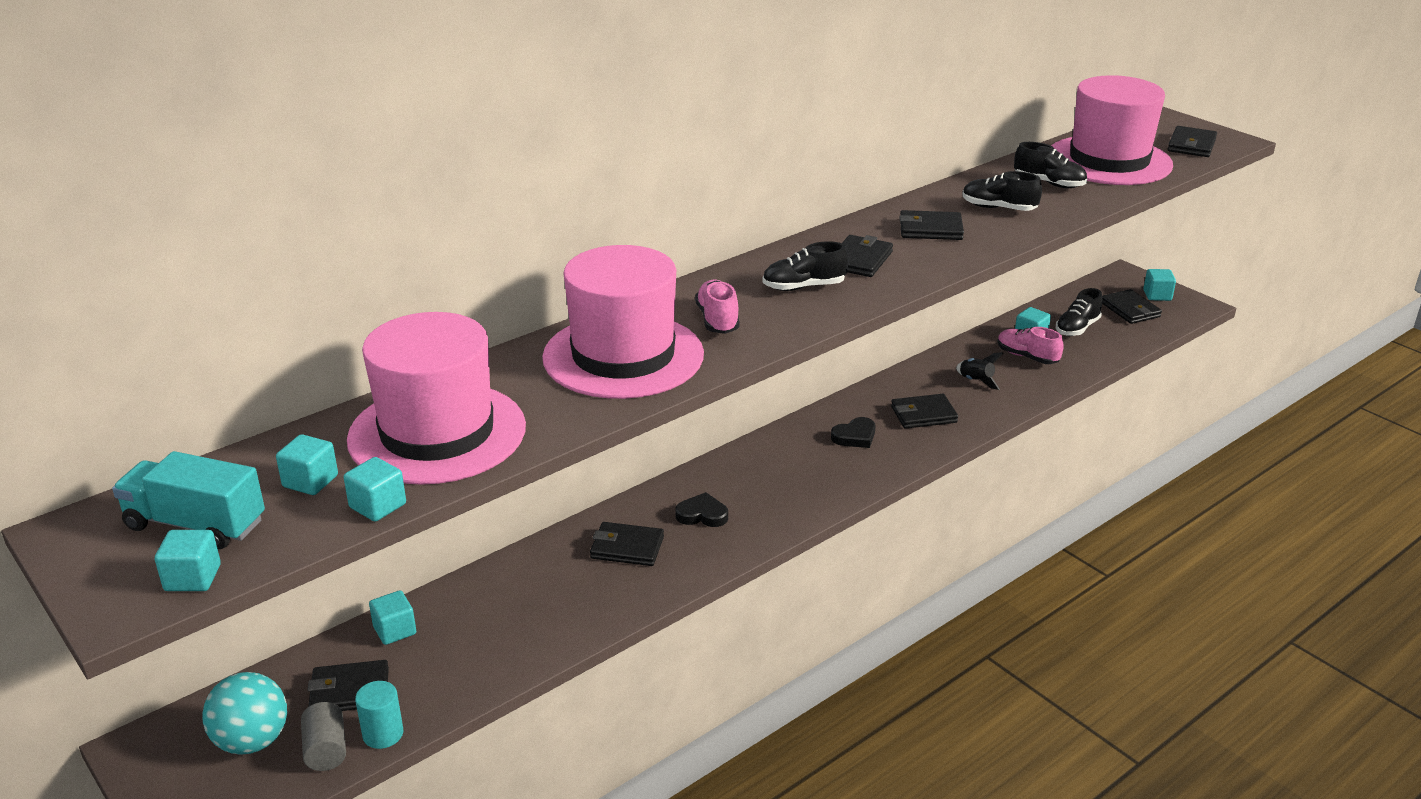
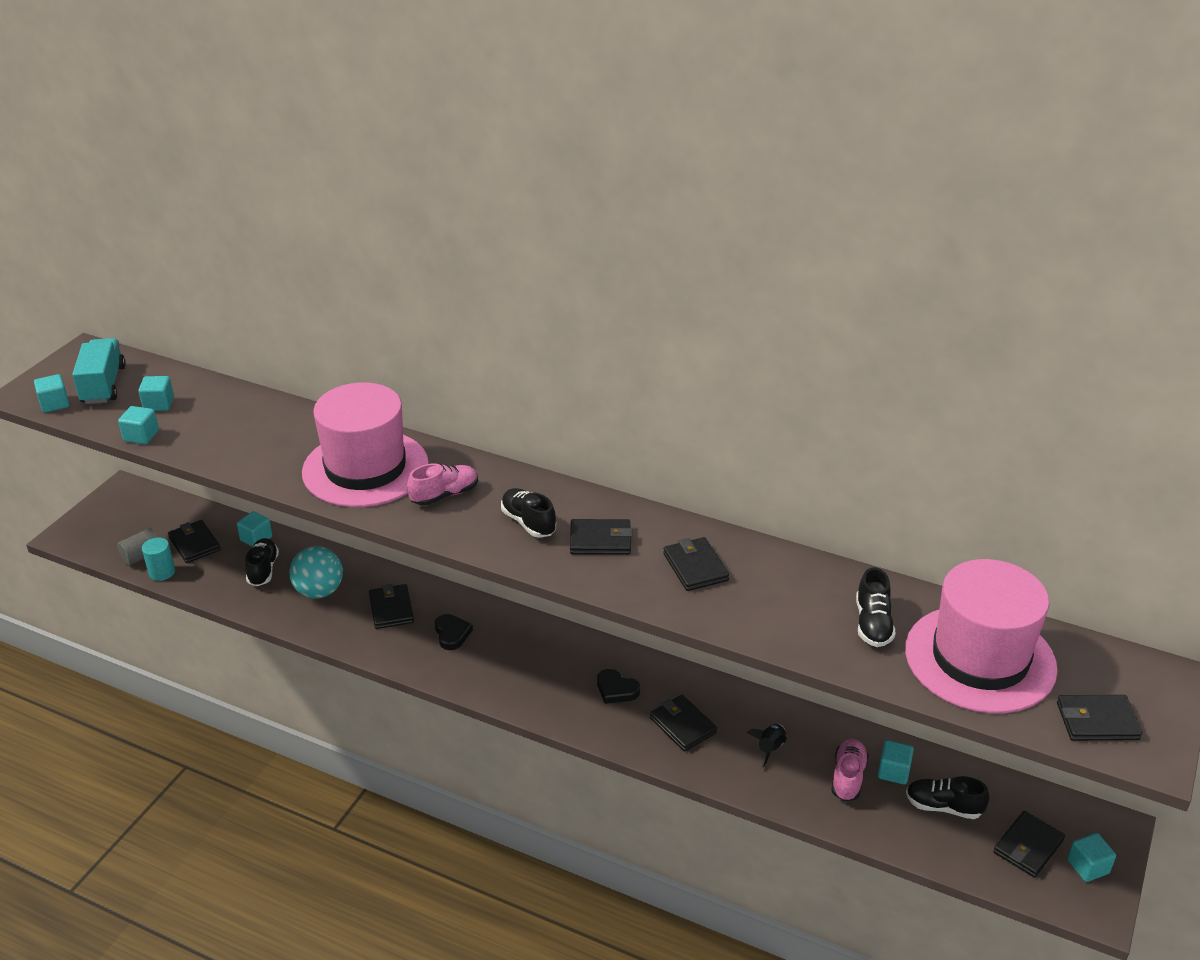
camera: 65 degrees right, 5 degrees up
turquoise ball [203,672,287,755] -> turquoise ball moved to [289,546,343,599]
pink hat [347,312,526,485] -> none
black shoe [962,171,1042,211] -> black shoe moved to [245,538,279,586]

